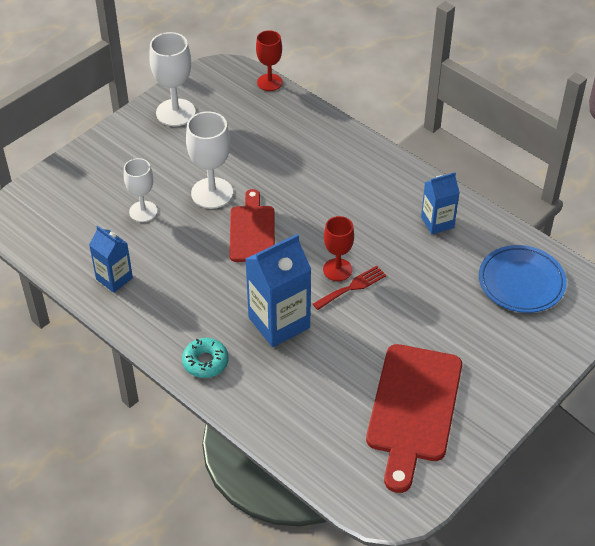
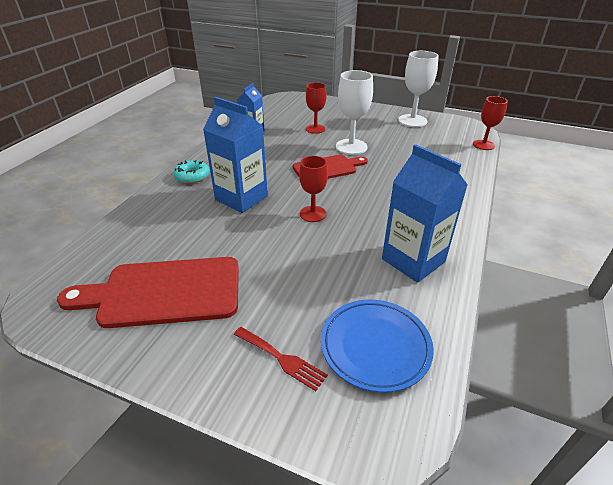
camera: 70 degrees right, 10 degrees down
white goblet [124,158,158,222] -> red goblet [306,83,327,134]
red fork [313,266,386,310] -> red fork moved to [234,327,328,391]
blue carton [421,172,460,234] -> blue carton [382,144,468,283], size x1.67

